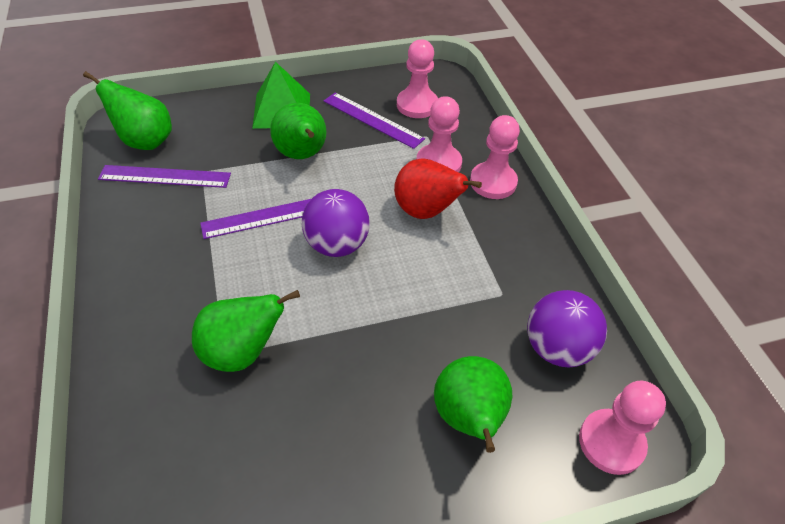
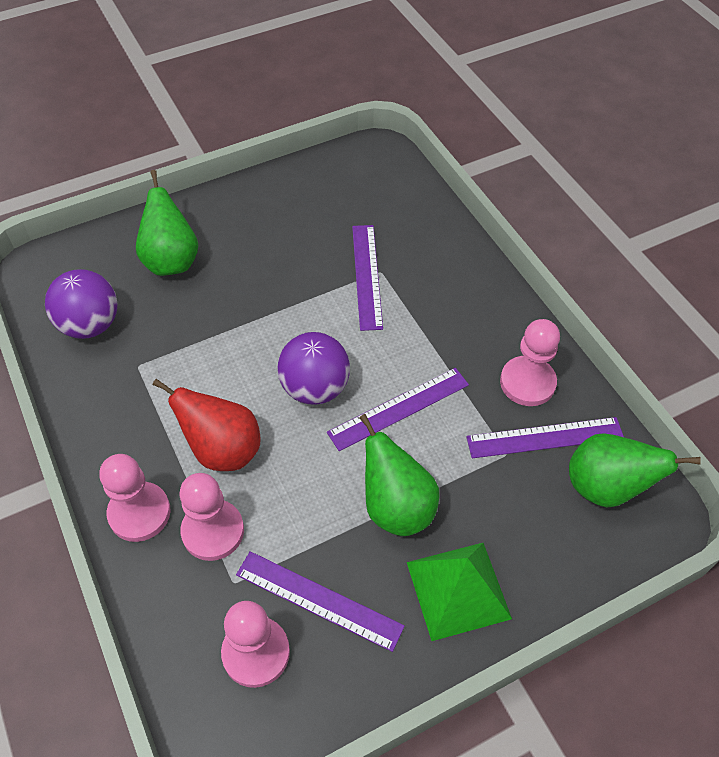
camera: 170 degrees right, 5 degrees up
green pear [192,290,300,372] -> purple ruler [352,225,383,331]
pink pawn [579,381,666,475] -> pink pawn moved to [500,319,560,406]

